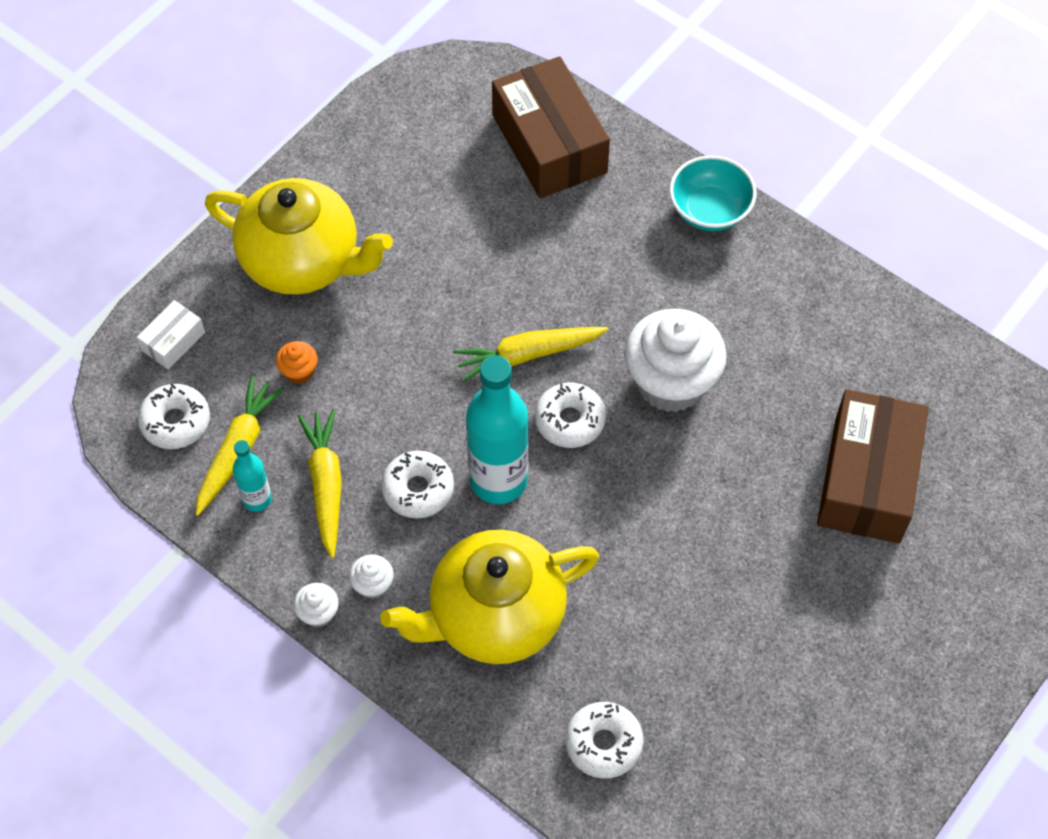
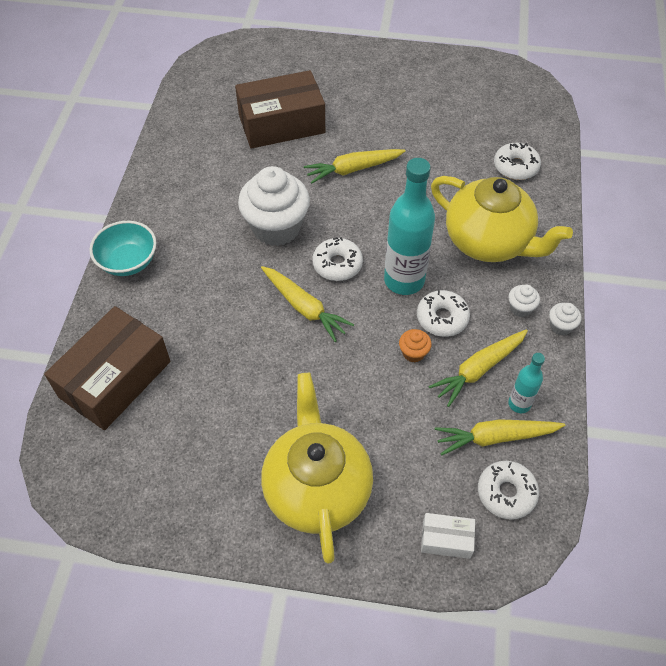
camera: 120 degrees left, 5 degrees down
orange cupcake [276,341,318,384] -> orange cupcake moved to [399,329,432,362]
none -> yellow carrot [304,149,406,184]

